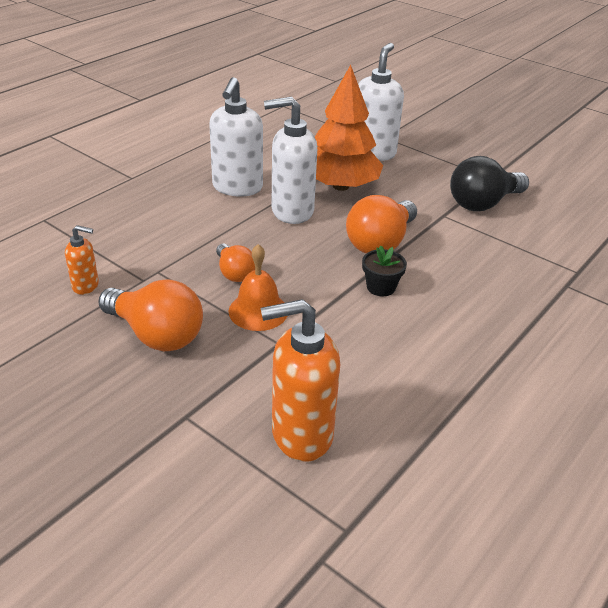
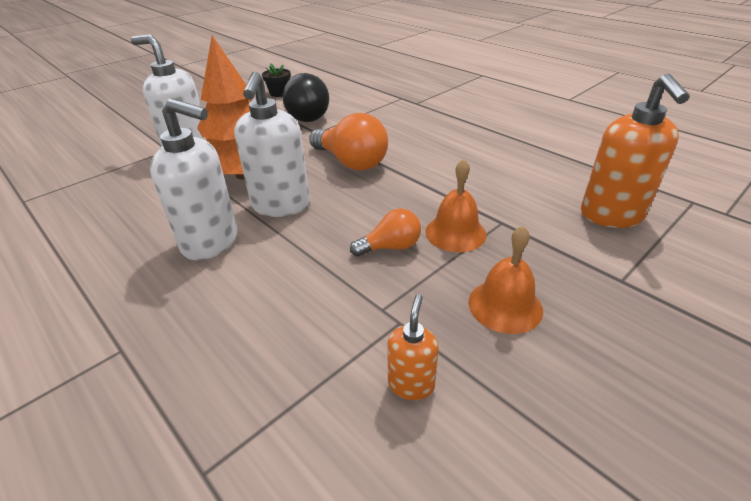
camera: 80 degrees left, 0 degrees up
orange light bulb [98,279,203,351] -> orange bell [468,226,543,334]
black flower pot [362,246,407,296] -> black flower pot moved to [262,63,291,97]

